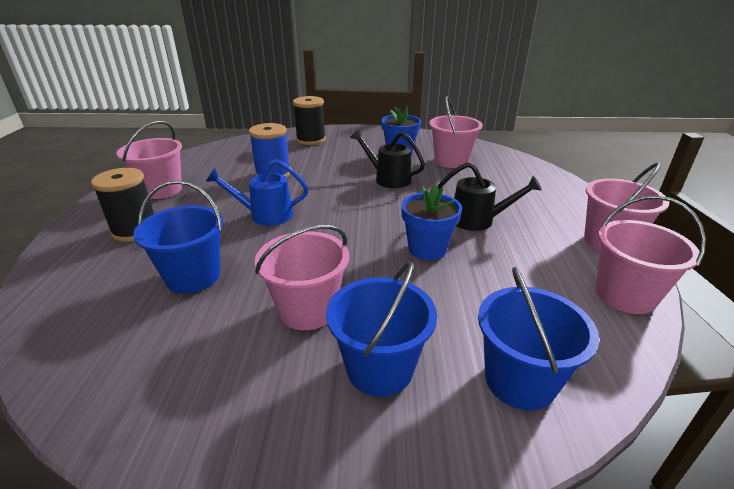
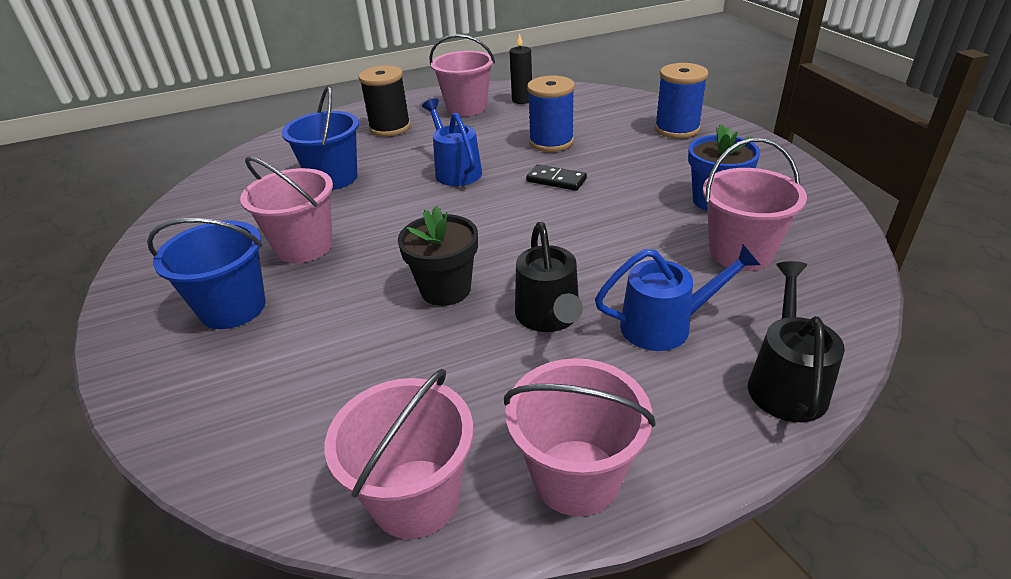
camera: 70 degrees right, 5 degrees up
black spool [293,96,326,145] -> blue spool [655,63,708,138]
black watering can [350,129,425,188] -> black watering can moved to [748,261,845,422]
blue flower pot [401,184,462,260] -> black flower pot [398,206,478,306]
blue bucket [478,267,599,411] -> none
none -> black candle [509,34,532,104]
none -> black domino [526,164,587,191]
none -> blue watering can [595,244,760,351]

